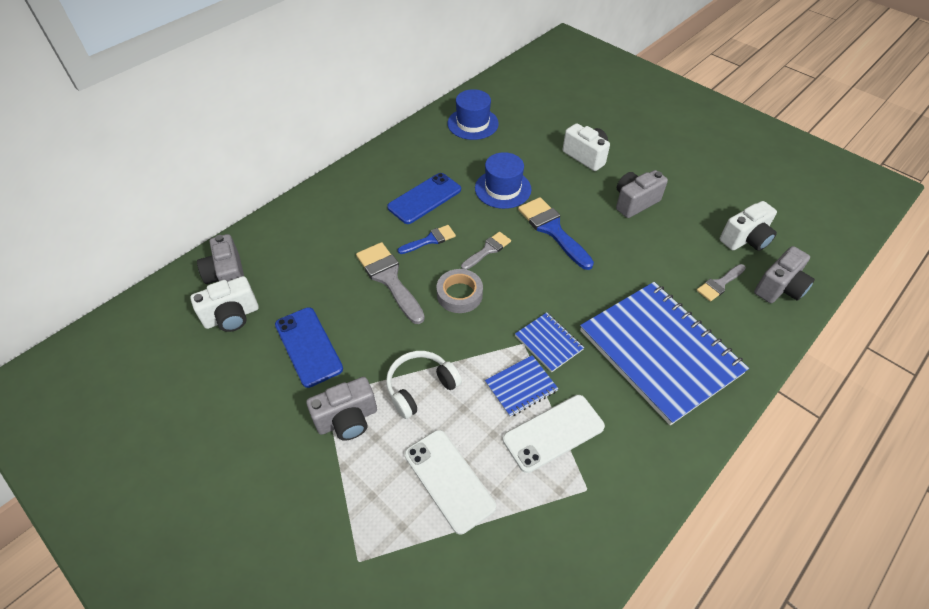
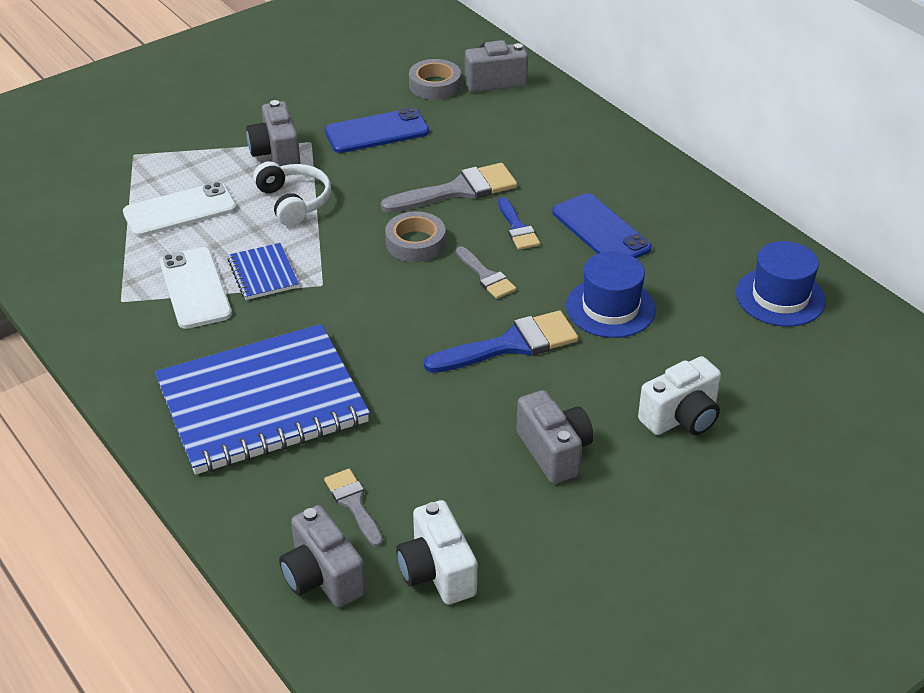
camera: 100 degrees right, 10 degrees down
white camera [190,276,259,332] -> grey tape [409,59,461,100]
blue notebook [515,312,584,372] -> none

